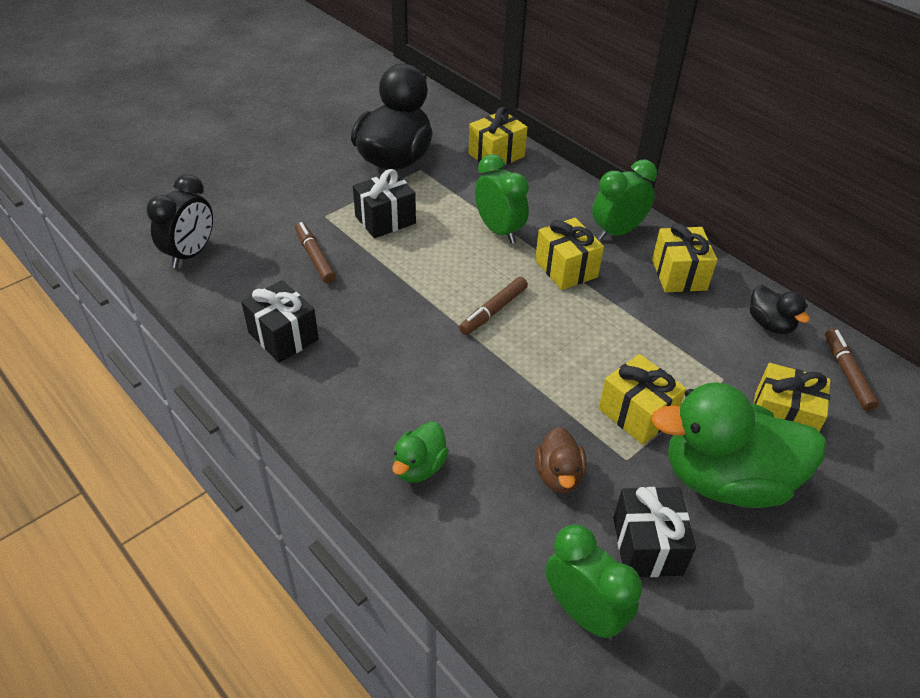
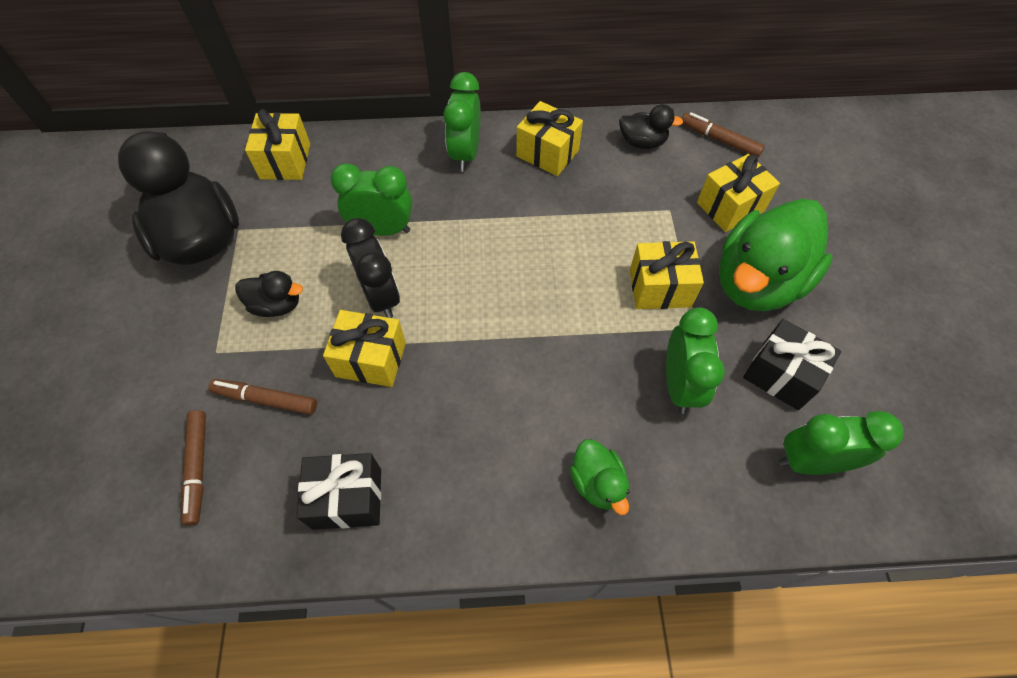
camera: 50 degrees left, 15 degrees up
black clock [147,174,213,268] -> black clock moved to [341,218,400,318]
black gift [353,169,416,238] -> black duck [235,271,303,317]
brown marker [459,277,528,335] -> brown marker moved to [181,410,206,526]
yellow gift [535,218,604,290] -> yellow gift moved to [323,310,406,387]
brown duck [535,427,586,493] -> green clock [666,307,725,414]

